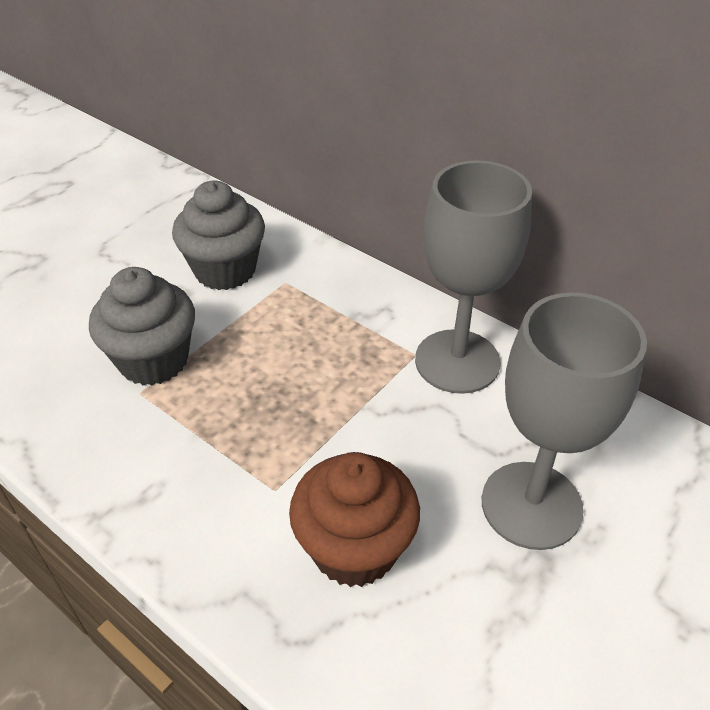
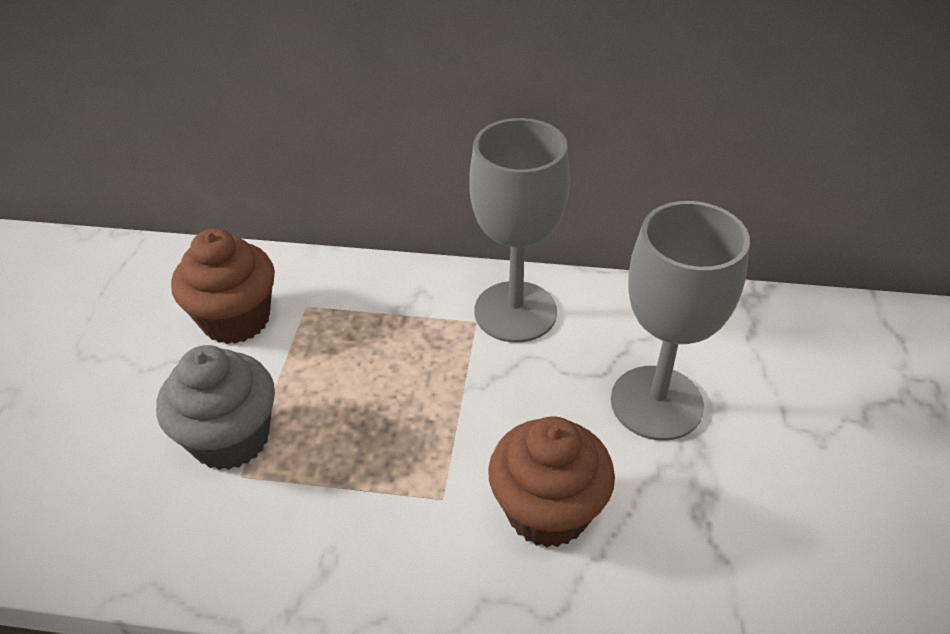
camera: 30 degrees left, 0 degrees up
grey cupcake [172,181,265,290] -> brown cupcake [171,229,275,344]

